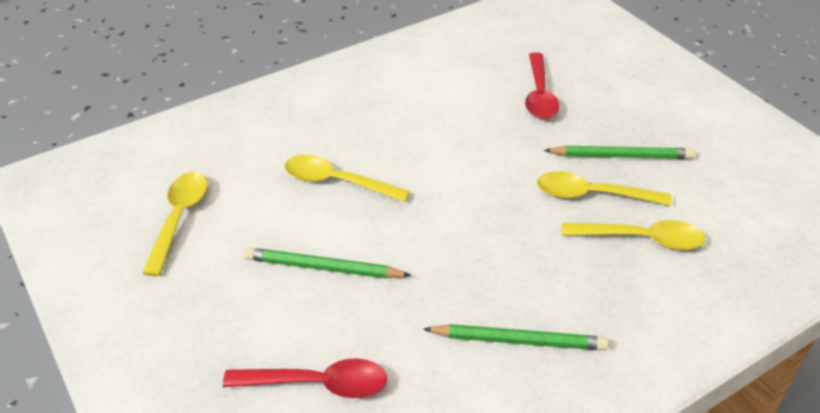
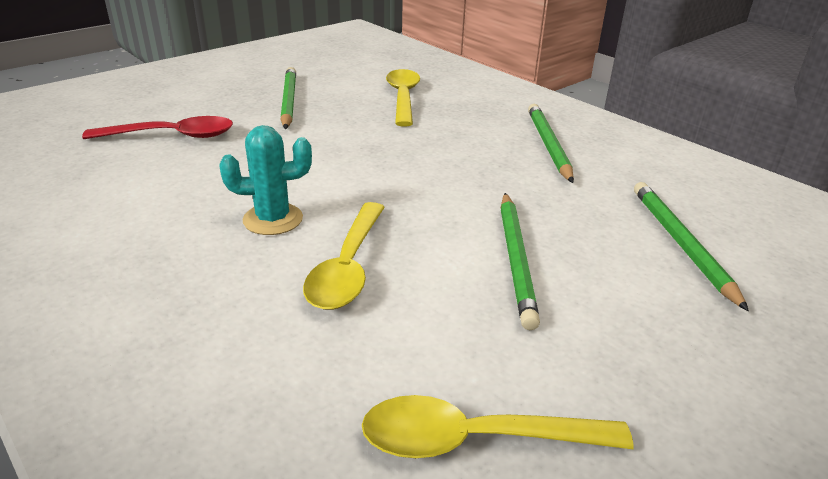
camera: 100 degrees left, 10 degrees down
red spoon [223,358,387,398] -> green pencil [634,182,749,311]
yellow spoon [537,171,672,206] -> none
none -> turquoise cactus [219,125,312,235]

